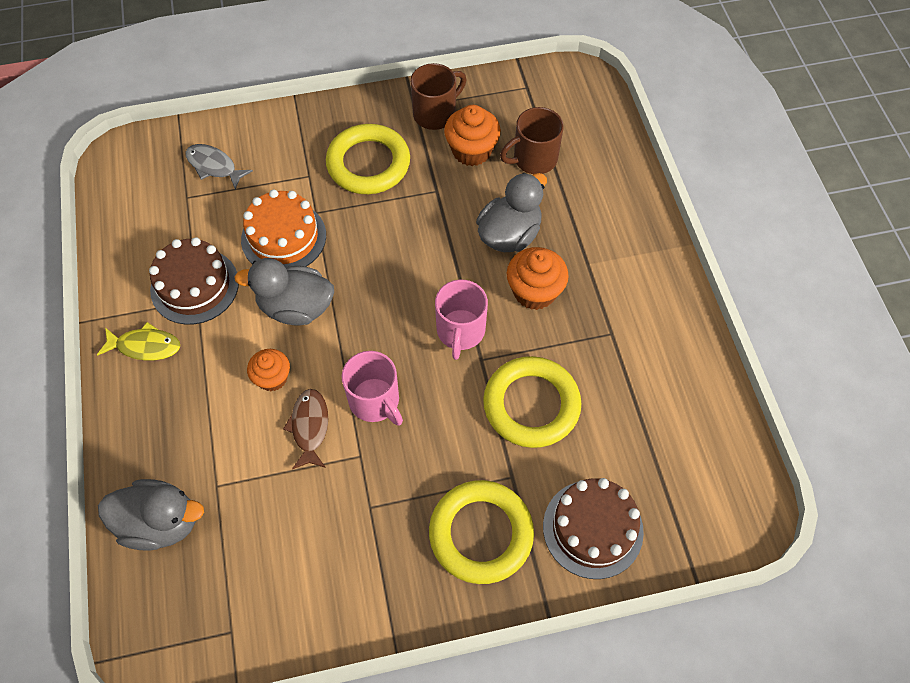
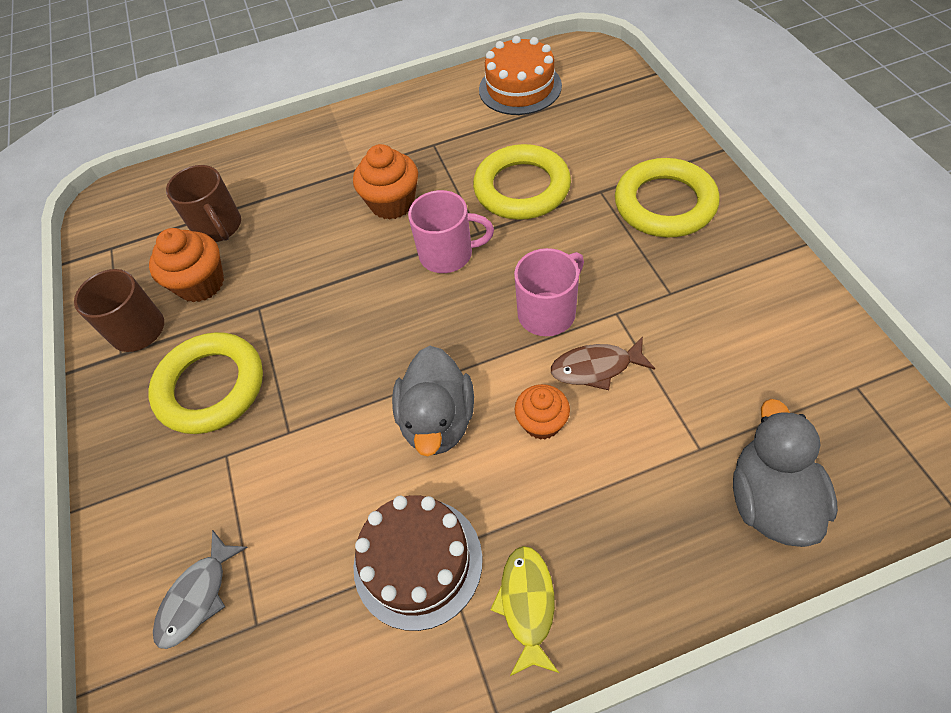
camera: 90 degrees left, 5 degrees down
orange cake [241,189,326,268] -> orange cake moved to [479,36,562,115]
grey duck [476,173,547,252] -> none
brown cake [543,478,644,579] -> none

